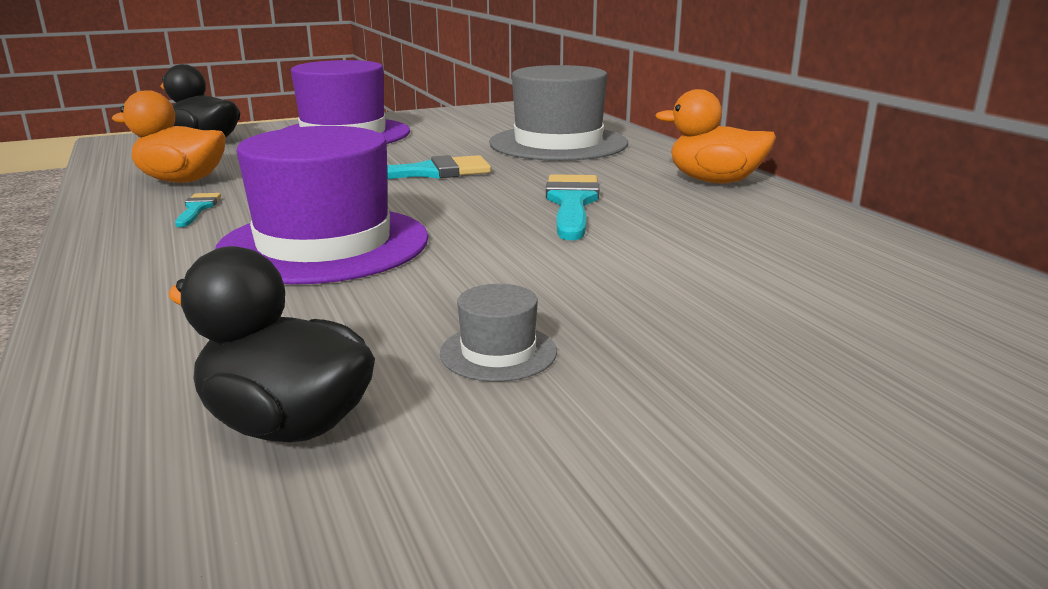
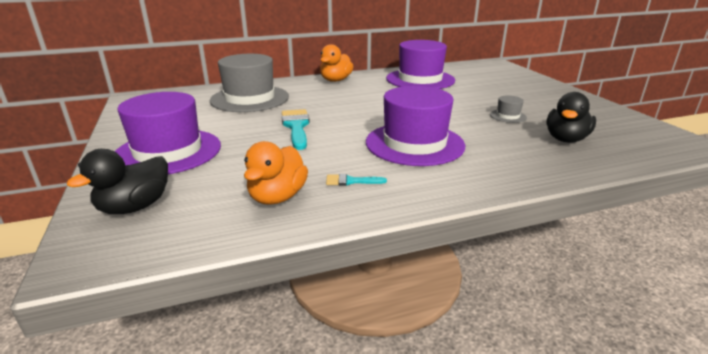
camera: 85 degrees left, 5 degrees up
turquoise brush [546,174,600,240] -> none
none -> purple hat [386,40,455,89]

